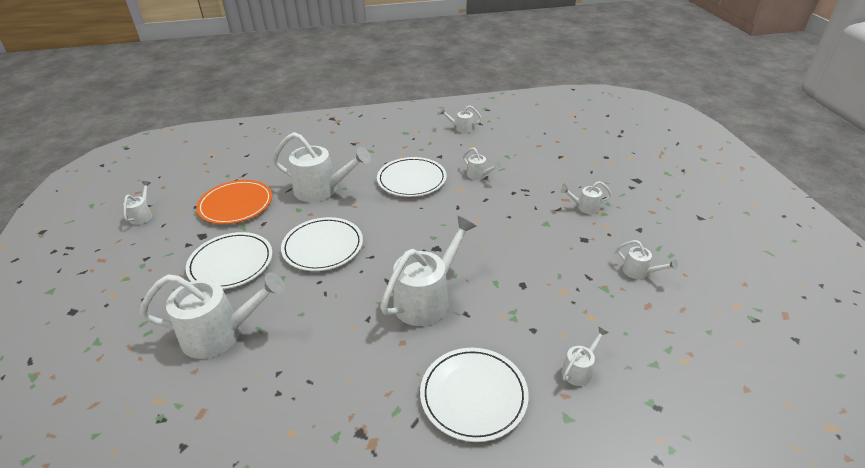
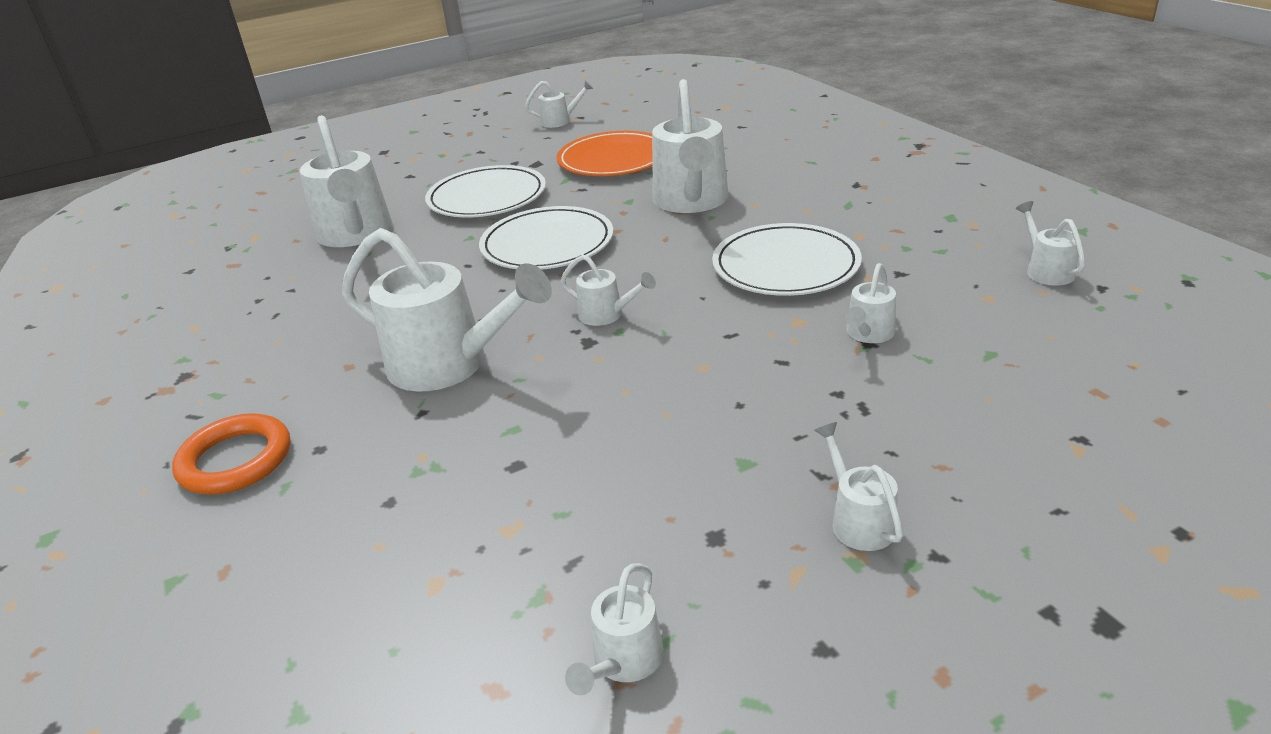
camera: 75 degrees right, 5 degrees down
white plate [420,348,529,442] -> orange ring [172,413,290,495]
white watering can [562,326,609,386] -> white watering can moved to [561,254,656,326]

